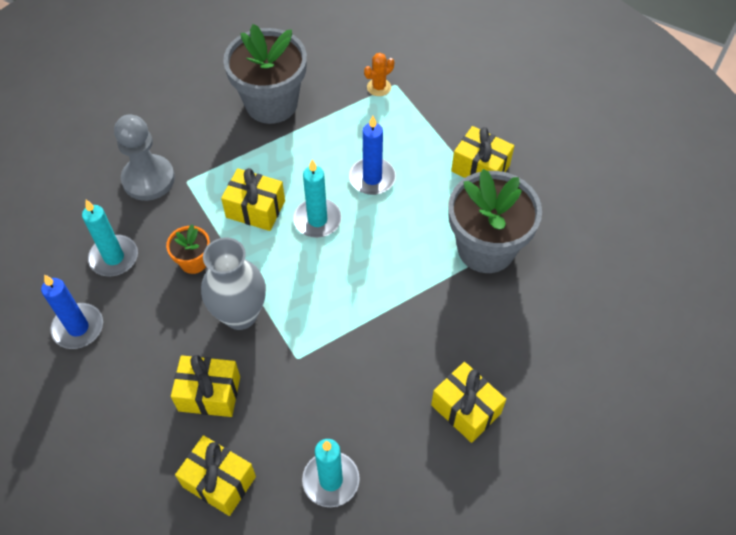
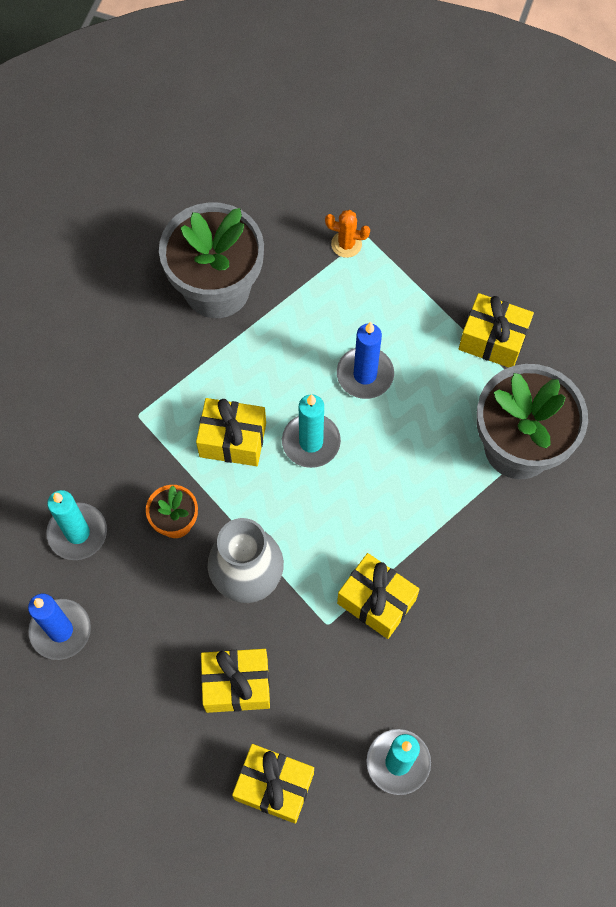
camera: 10 degrees left, 10 degrees up
grey pawn [114,114,175,201] -> none
orange cactus [364,53,394,96] -> orange cactus turned 60 degrees clockwise [325,210,370,258]
yellow gift [431,362,506,443] -> yellow gift moved to [337,553,420,639]

